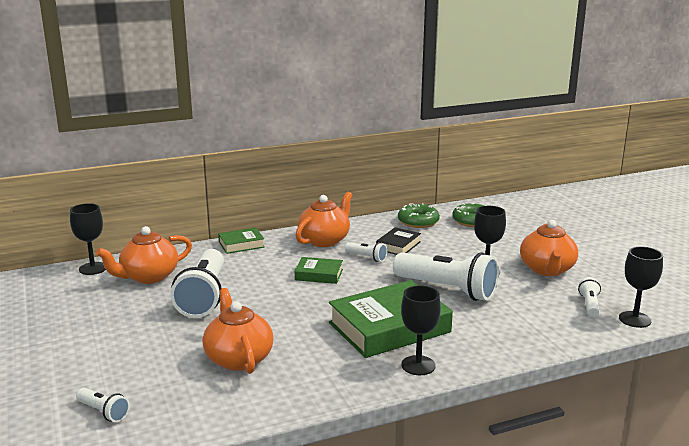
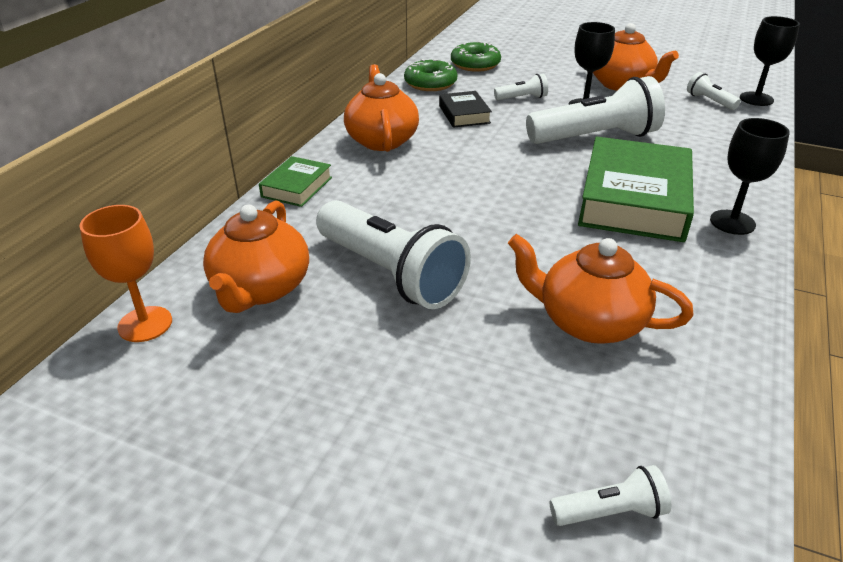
camera: 45 degrees left, 15 degrees up
black goblet [70,203,106,275] -> orange goblet [79,205,172,342]
green book [295,257,343,284] -> none
white flashlight [345,242,388,262] -> white flashlight moved to [494,74,548,100]

